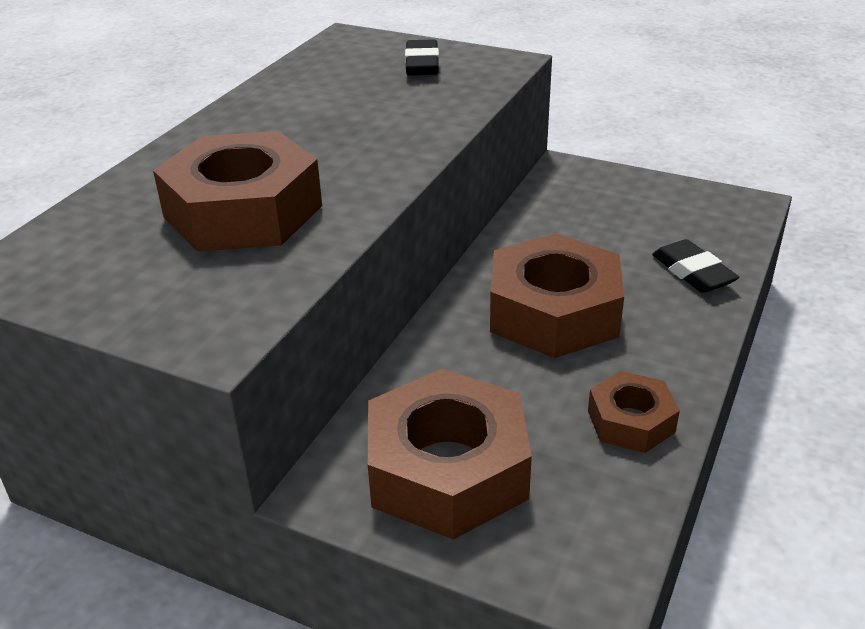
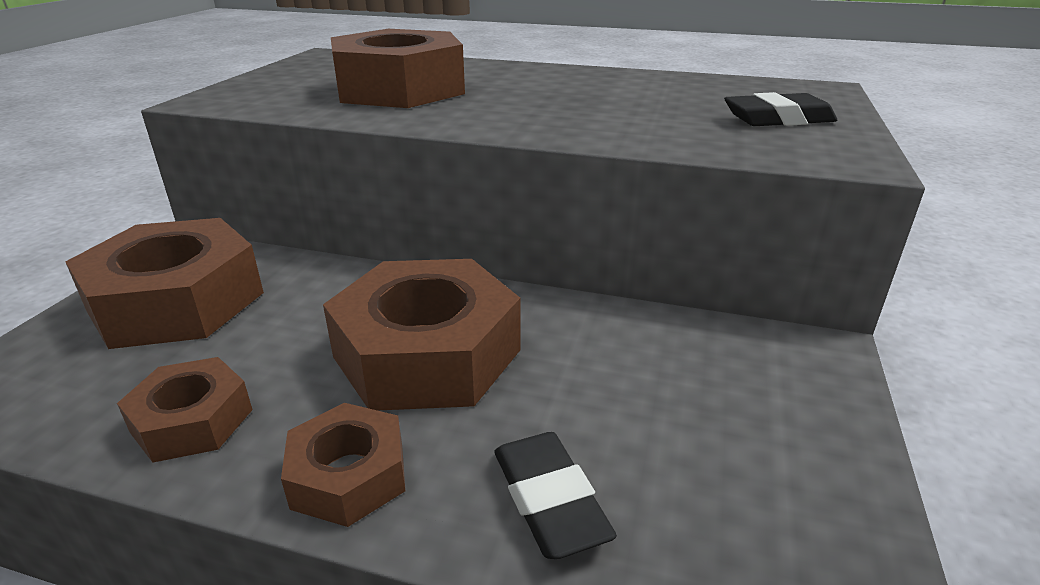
camera: 80 degrees right, 5 degrees down
black eraser [652,239,739,293] -> black eraser turned 75 degrees counterclockwise [494,432,617,559]
none -> brown nut [281,403,405,527]

